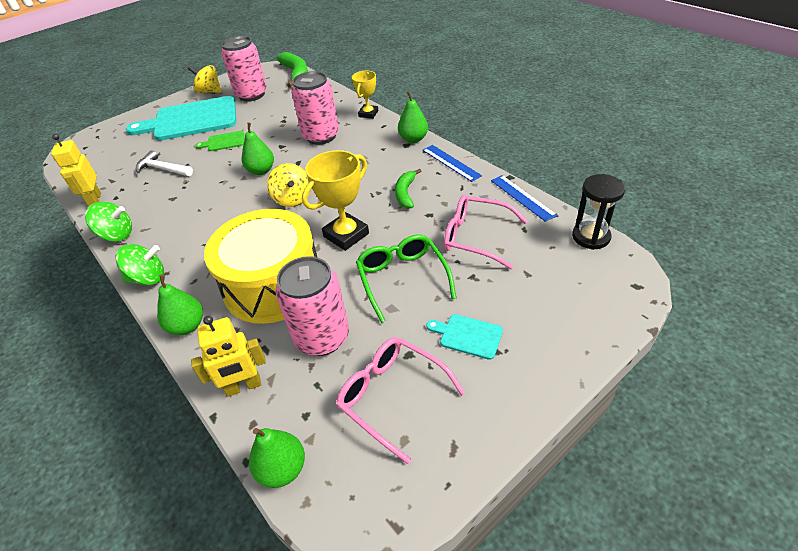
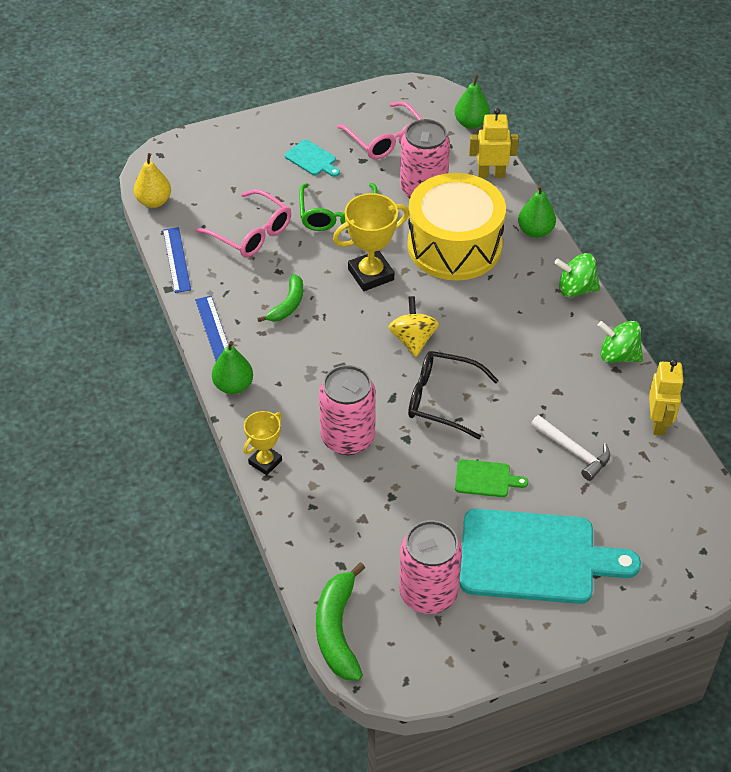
camera: 165 degrees left, 5 degrees up
yellow spinning top [187,65,222,93] -> none
green pear [242,122,274,175] -> black glasses [408,351,499,439]
black hourglass [572,174,625,250] -> yellow pear [134,153,171,208]

